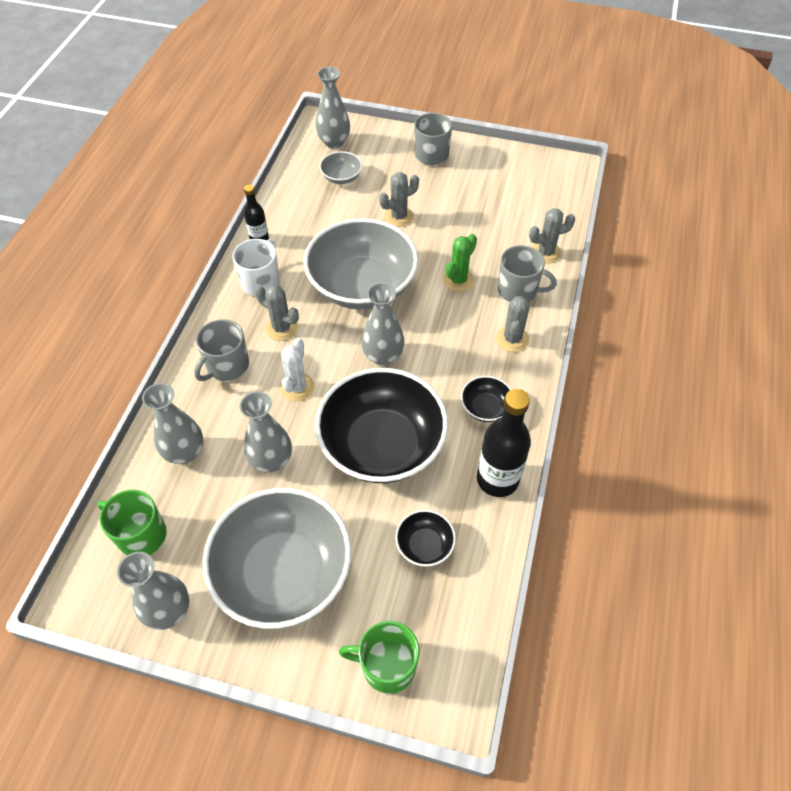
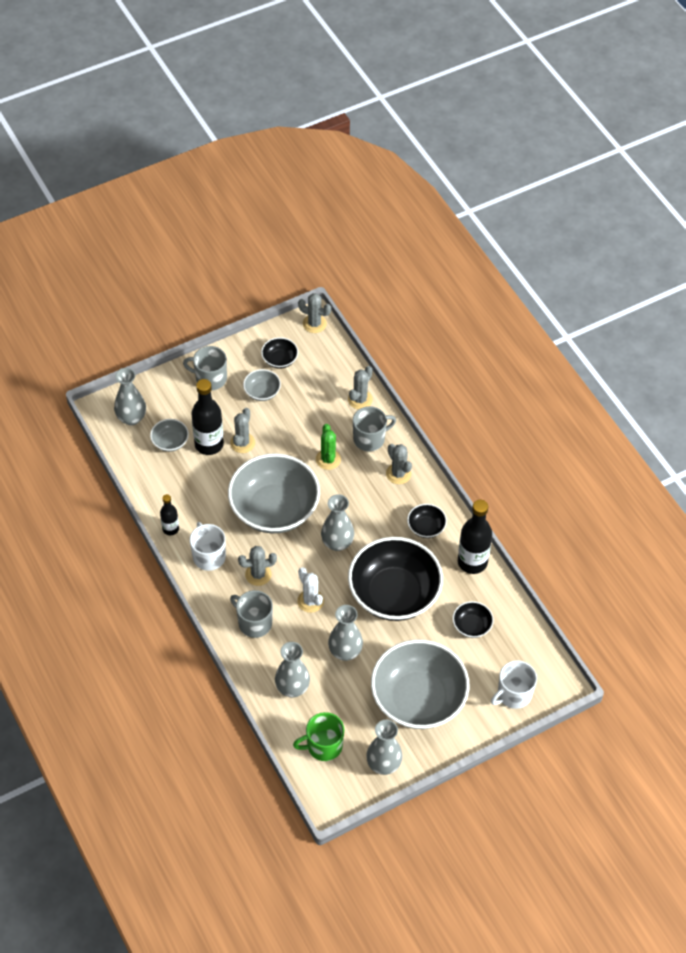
camera: 45 degrees left, 0 degrees up
grey mug [194,319,249,381] -> grey mug turned 135 degrees clockwise [230,590,273,638]
green mug [339,621,420,694] -> white mug [491,661,537,709]
none -> black bottle [191,379,224,455]
none -> grey bowl [243,369,281,401]
none -> black bowl [261,337,298,369]
none -> grey cactus [298,293,331,333]

